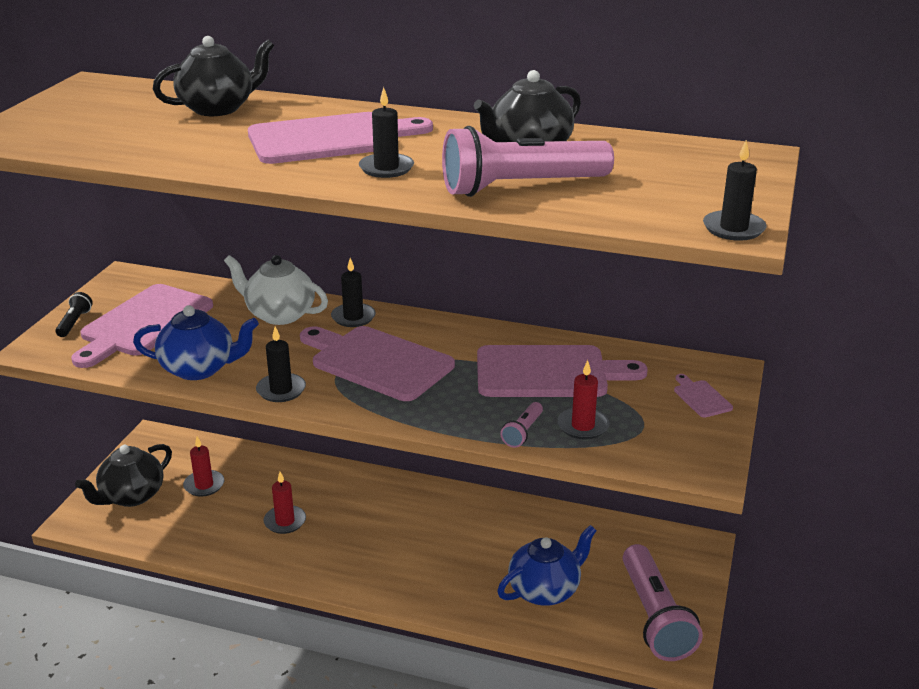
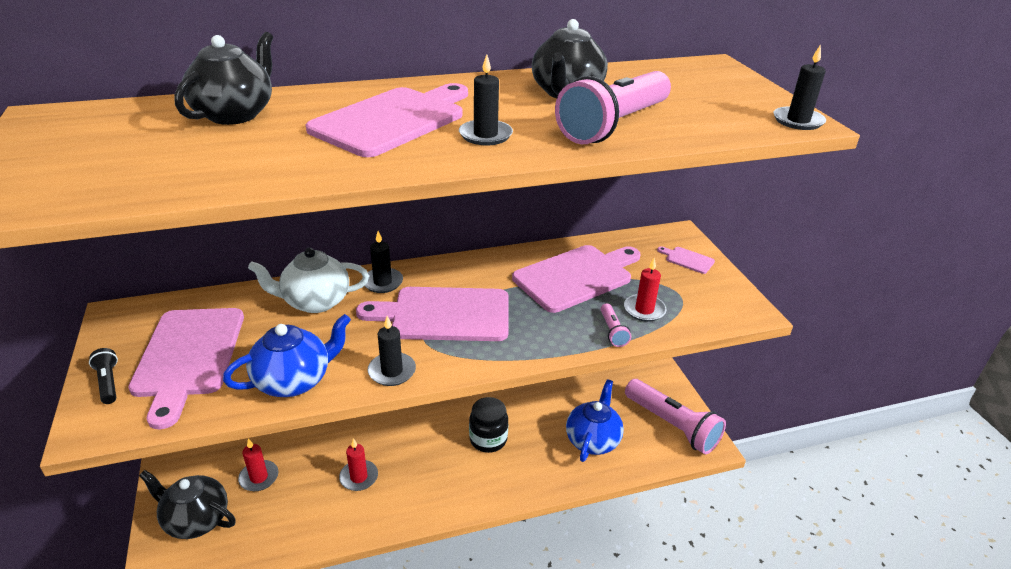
camera: 35 degrees left, 5 degrees up
black teapot [75,444,172,507] -> black teapot turned 105 degrees clockwise [139,470,236,539]
none -> black jar [469,397,508,453]

